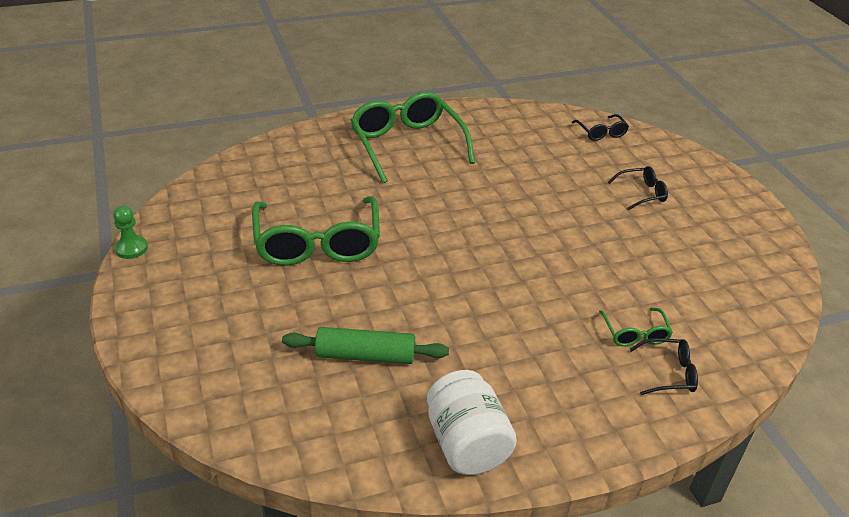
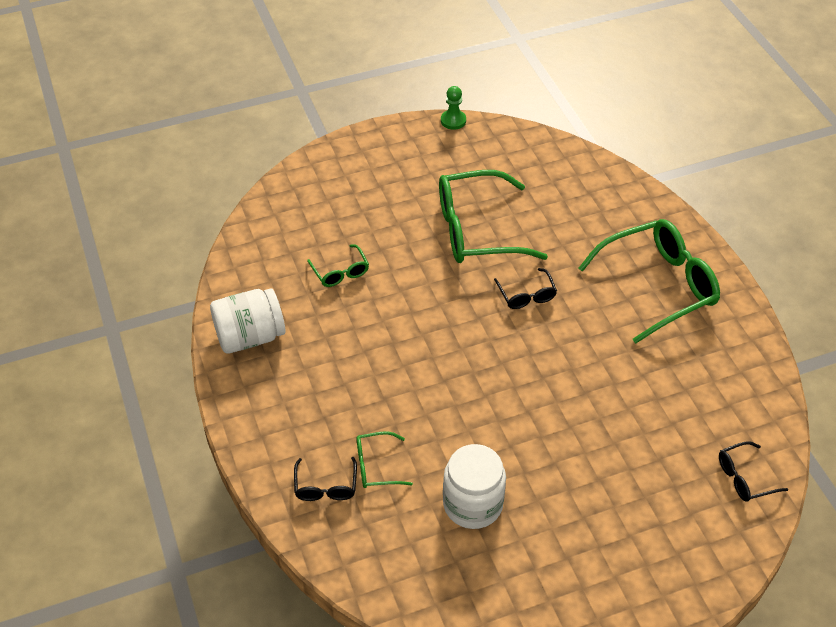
camera: 90 degrees right, 10 degrees up
green rolling pin [282,327,449,364] -> green glasses [307,245,369,287]
black glasses [608,166,668,210] -> black glasses moved to [494,268,557,309]
none -> white jar [443,444,506,529]

